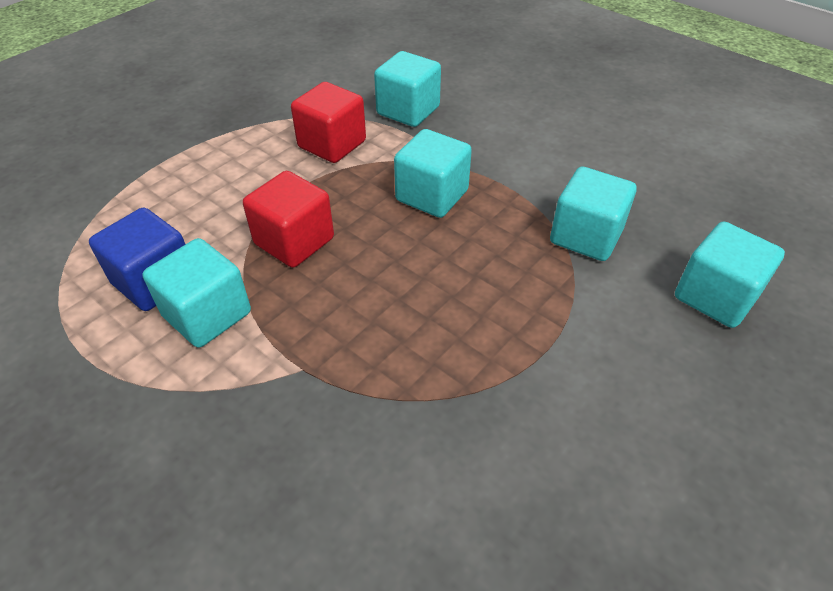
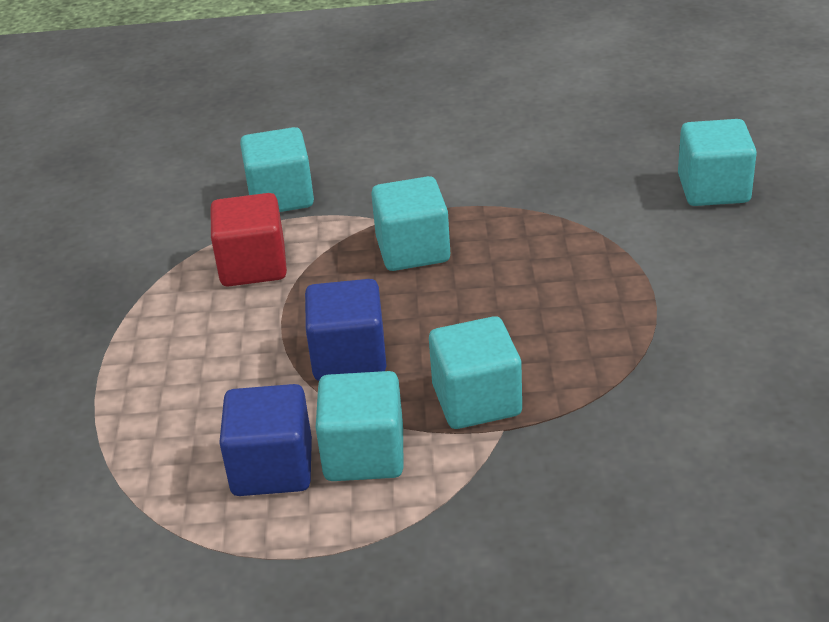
camera: 40 degrees left, 10 degrees down
red cube [243,171,334,268] -> blue cube [305,279,387,381]
turquoise cube [550,167,637,261] -> turquoise cube moved to [429,316,522,429]

